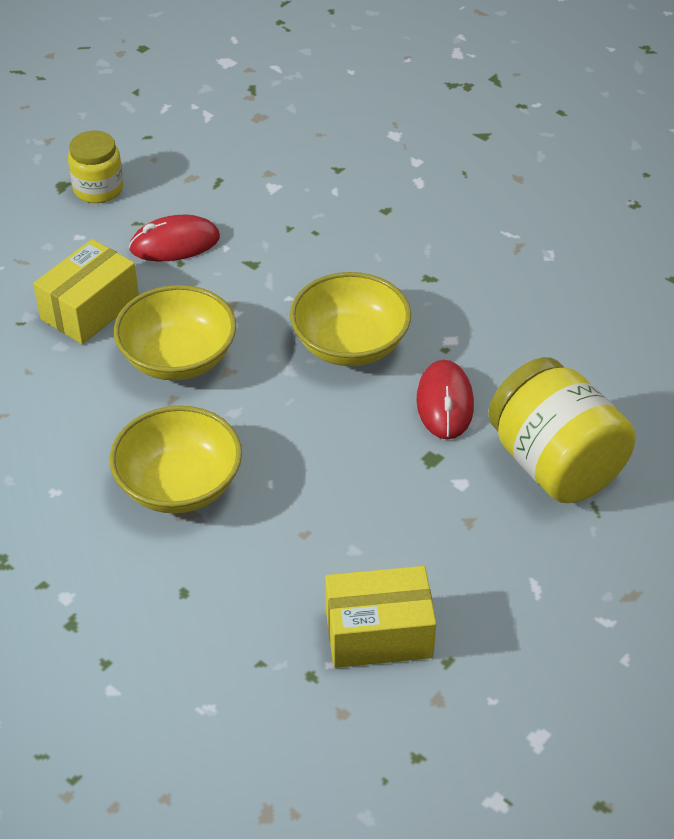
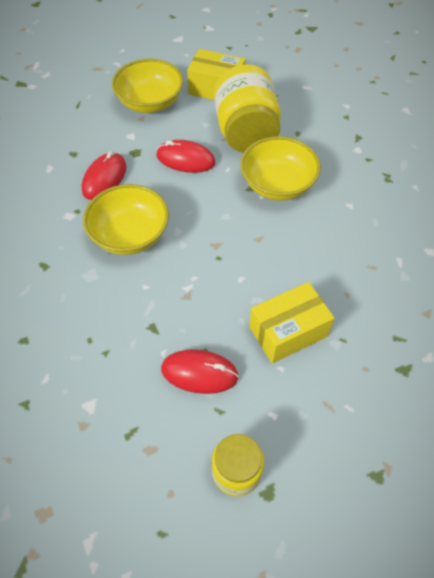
camera: 155 degrees left, 10 degrees up
yellow bowl [114,285,236,380] -> yellow bowl moved to [112,59,184,113]
yellow jar [488,357,636,503] -> yellow jar moved to [214,64,281,153]
none -> red mouse [156,140,216,173]

